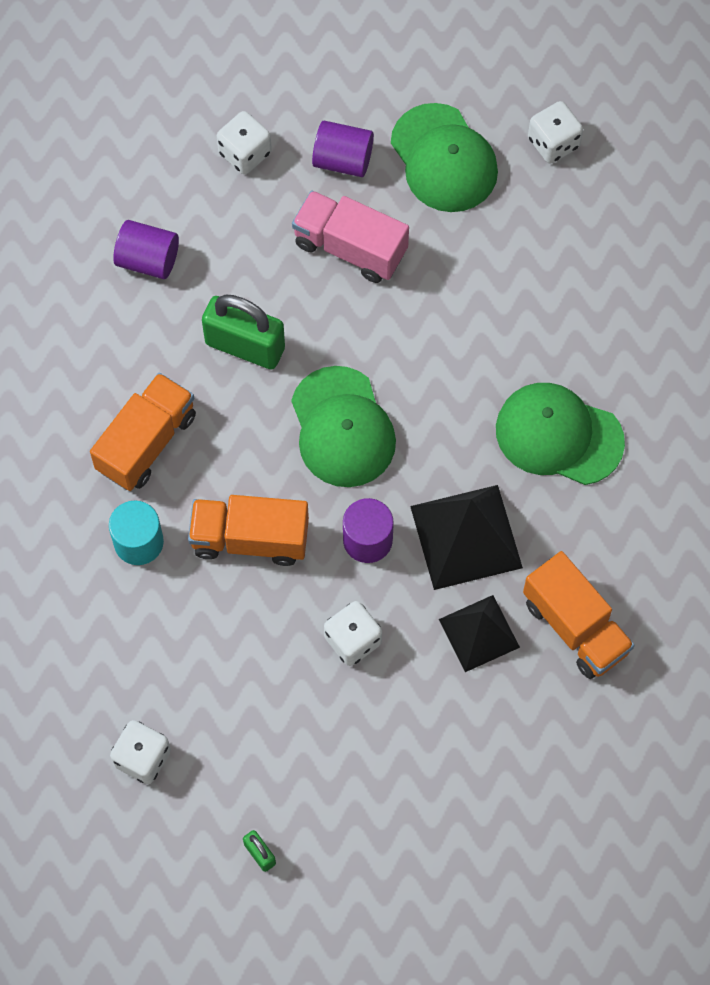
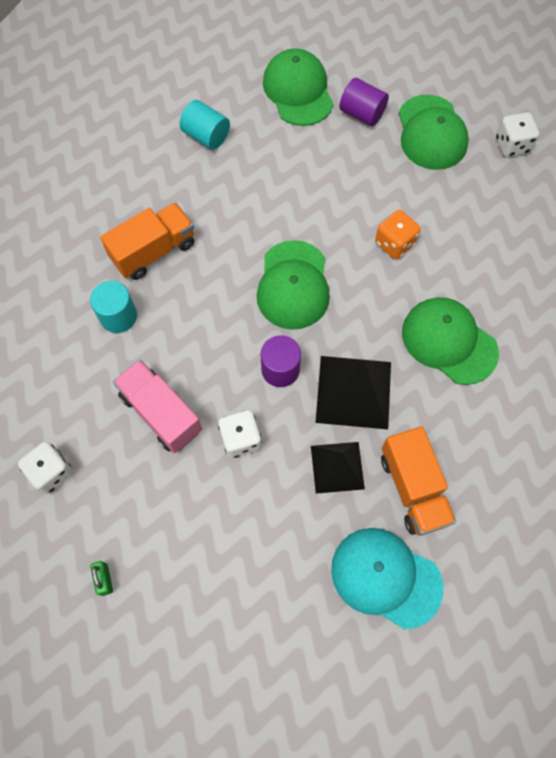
camera: 20 degrees right, 0 degrees up
purple cylinder [113,220,179,279] -> turquoise cylinder [180,100,230,150]
orange truck [188,495,309,566] -> none
green padlock [202,295,285,369] -> none
white dice [217,111,272,174] -> green cap [263,48,333,126]
pink truck [292,190,409,283] -> pink truck moved to [113,360,202,453]
none -> turquoise cap [331,528,443,629]
none -> orange dice [375,210,421,259]

